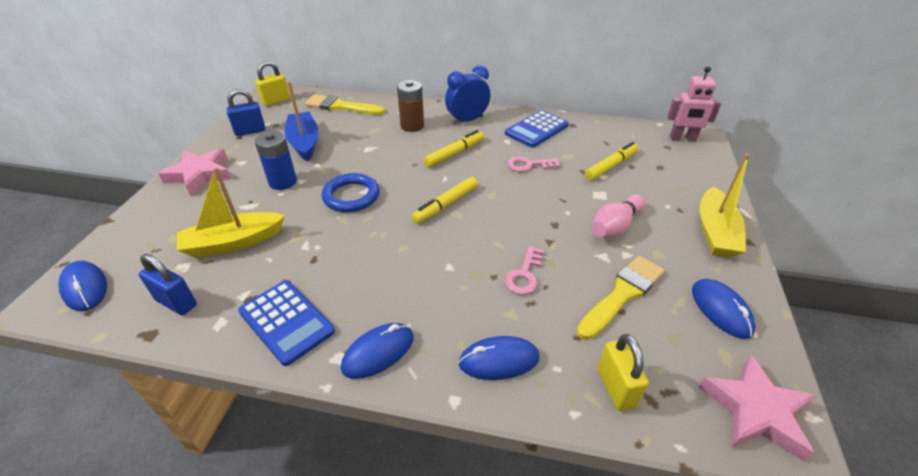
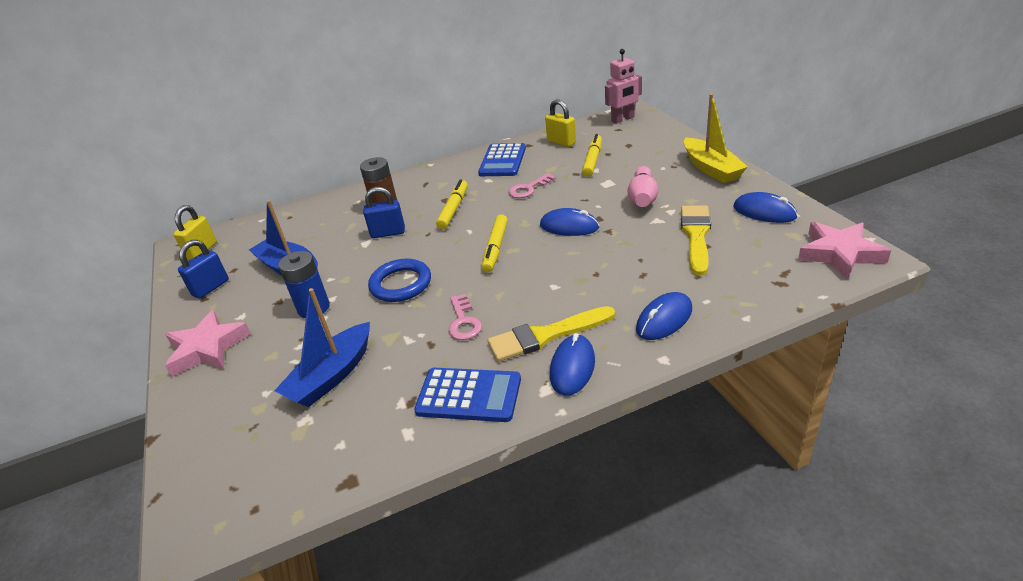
camera: 30 degrees left, 5 degrees down
blue mouse [58,261,107,311] -> blue mouse moved to [540,208,599,236]
blue padlock [139,254,197,315] -> blue padlock moved to [363,187,405,238]
yellow boat [177,167,285,258] -> blue boat [274,288,370,407]
yellow brush [305,94,385,115] -> yellow brush moved to [488,306,615,362]
blue clock [445,66,490,125] -> none
pink key [504,246,544,295] -> pink key moved to [448,294,482,340]
yellow padlock [598,334,649,411] -> yellow padlock moved to [545,99,576,147]

